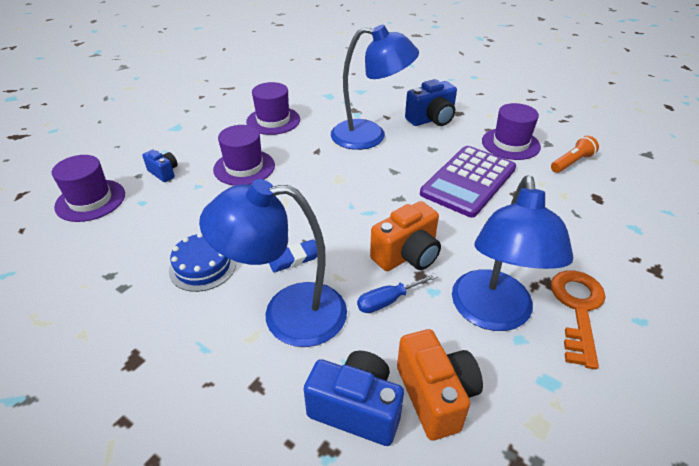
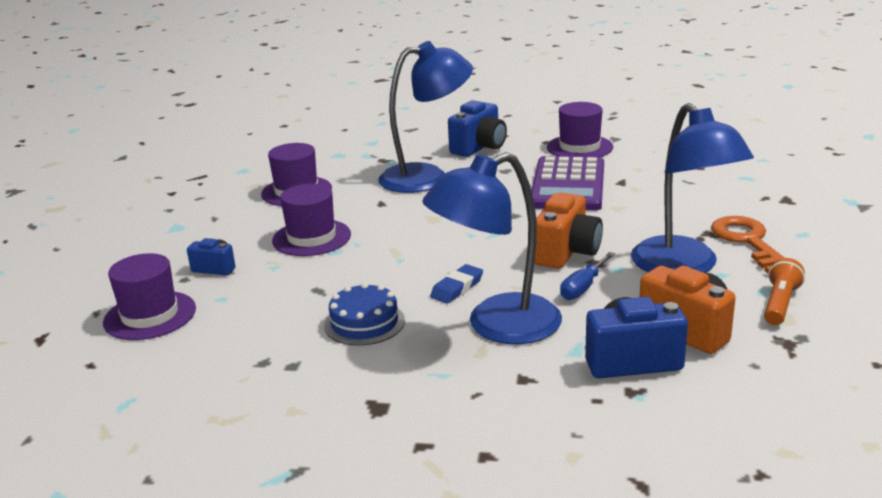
camera: 25 degrees left, 15 degrees down
orange flashlight [551,136,599,173] -> orange flashlight moved to [764,258,805,325]

